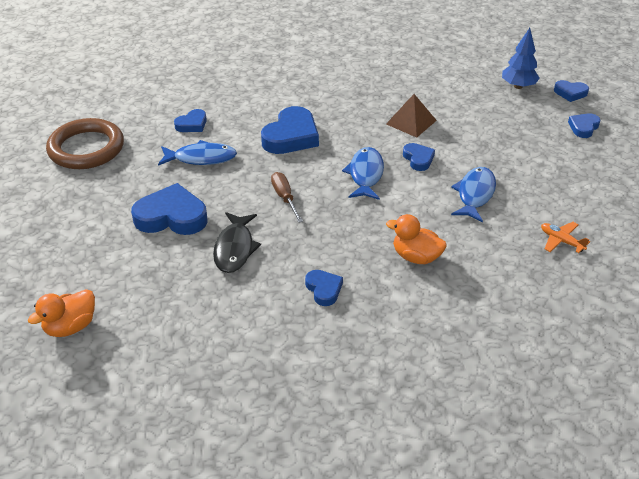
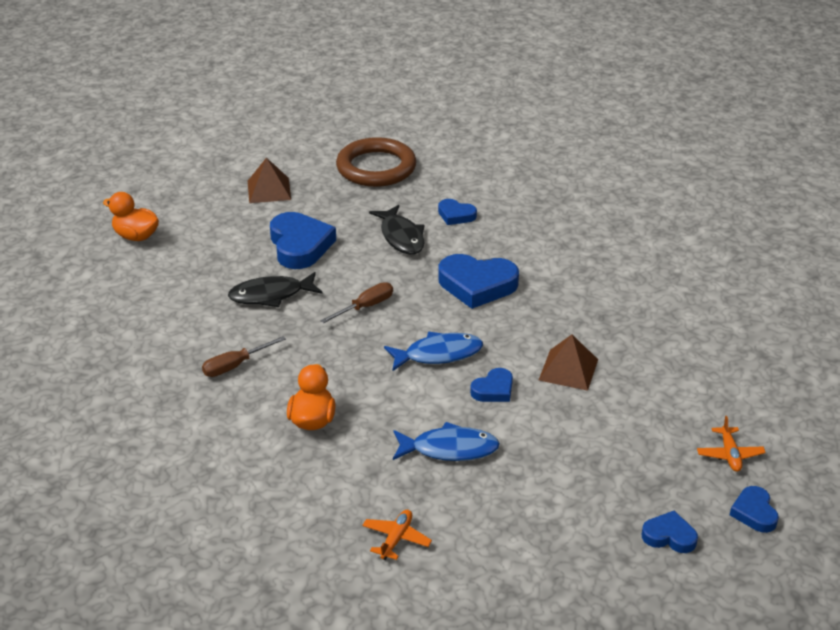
camera: 70 degrees right, 5 degrees down
blue fish [158,140,237,166] -> black fish [369,205,425,255]
blue heart [305,270,343,306] -> brown screwdriver [202,336,286,377]
blue tree [502,28,540,89] -> orange plane [697,416,766,472]
none -> brown pyramid [248,158,291,203]

